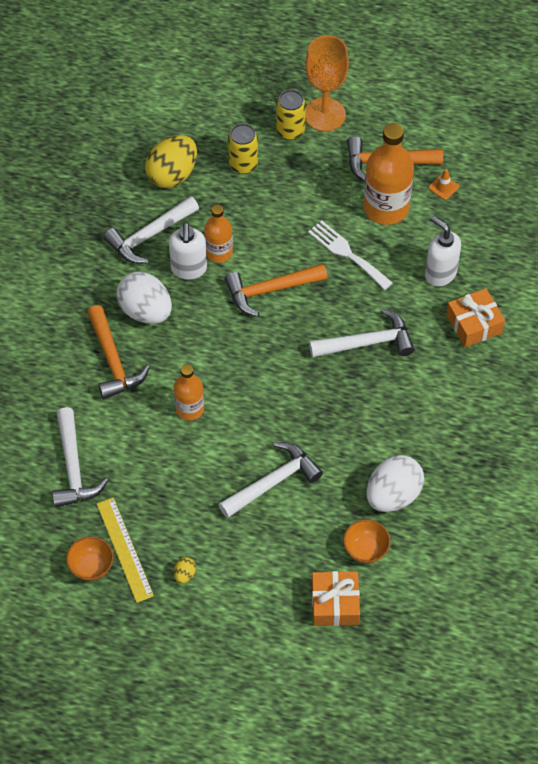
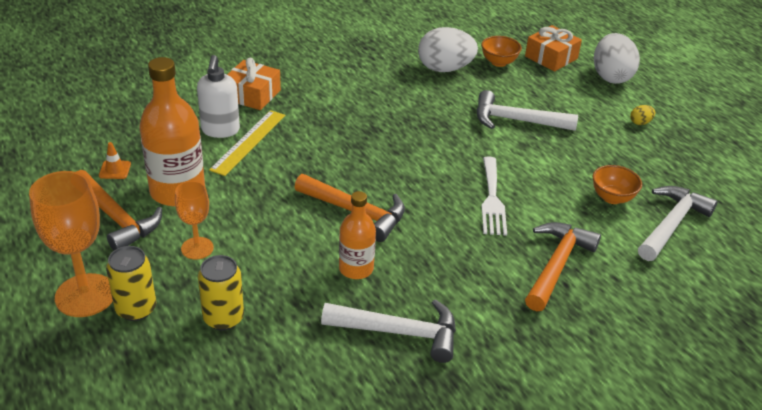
camera: 135 degrees left, 20 degrees down
orange bowl [66,536,114,581] -> orange bowl moved to [593,165,642,204]
yellow ruler [97,498,154,603] -> yellow ruler moved to [209,110,285,176]
white egg [116,272,172,324] -> white egg moved to [594,33,640,84]
yellow egg [145,135,197,188] -> none
white soap dispenser [169,222,207,280] -> none
orange bottle [174,364,204,421] -> none
white fork [308,220,393,290] -> white fork moved to [481,157,507,236]
white hammer [309,309,414,358] -> none
none -> orange goblet [175,181,214,260]

